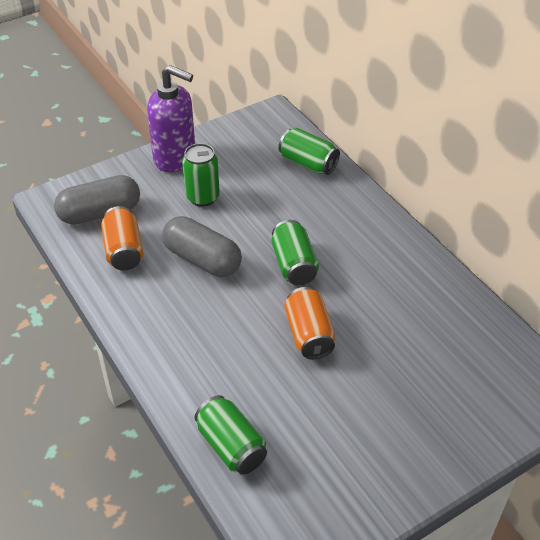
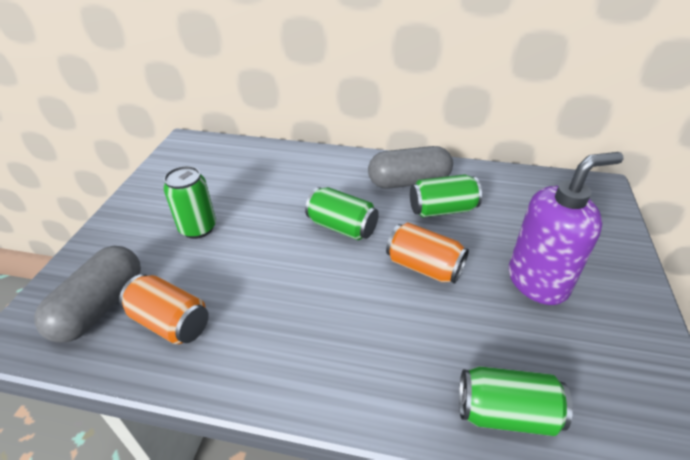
camera: 45 degrees left, 5 degrees down
purple soap dispenser [147,65,195,172] -> purple soap dispenser moved to [509,152,623,305]
grey capsule [162,216,242,277] -> grey capsule moved to [368,146,453,189]
green can [279,128,340,175] -> green can moved to [410,174,482,217]

